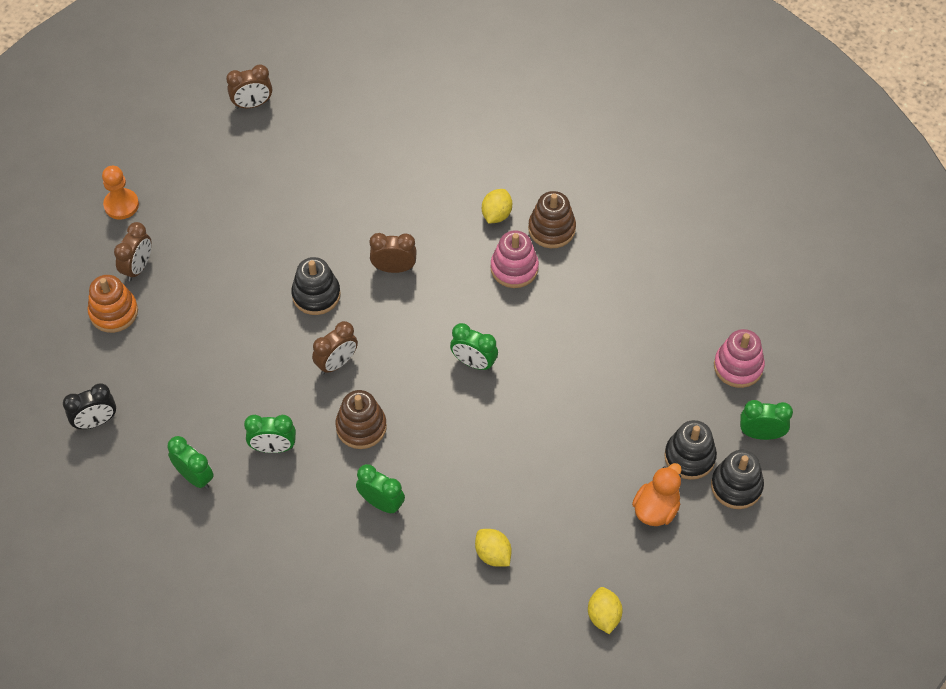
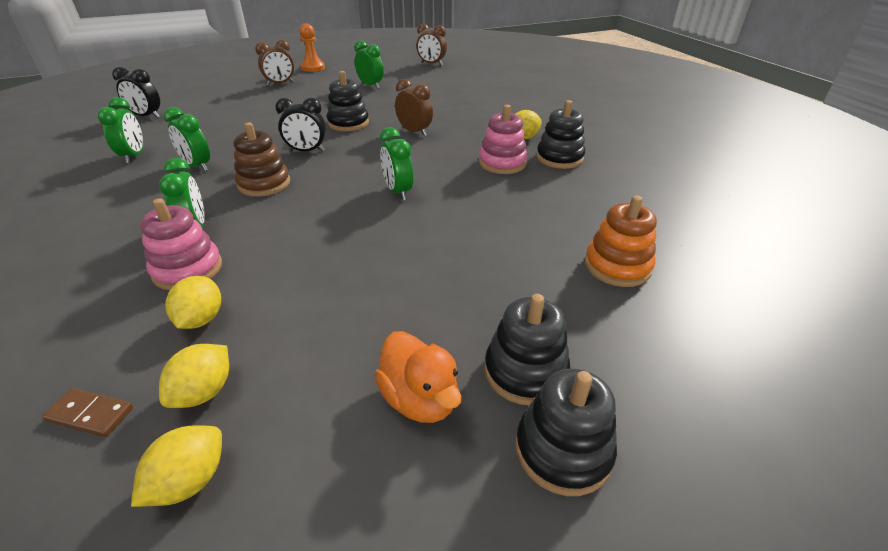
camera: 40 degrees right, 20 degrees down
orange stacking toy [88,275,138,333] -> orange stacking toy moved to [585,195,657,287]
brown clock [312,321,358,374] -> black clock [275,98,326,152]
brown stacking toy [528,191,576,248] -> black stacking toy [536,100,585,169]
orange duck [632,463,682,526] -> orange duck turned 75 degrees clockwise [374,331,461,423]
pink stacking toy [714,329,765,388] -> pink stacking toy moved to [140,198,222,290]
green clock [740,400,793,440] -> green clock moved to [354,40,384,89]
none -> brown domino [42,388,133,437]
none -> yellow lemon [159,344,229,408]

